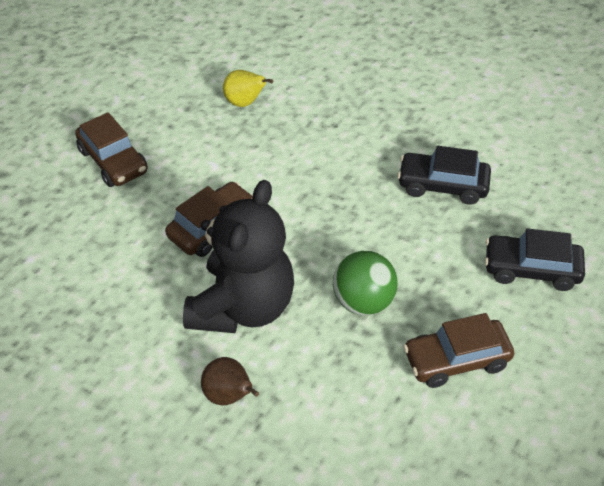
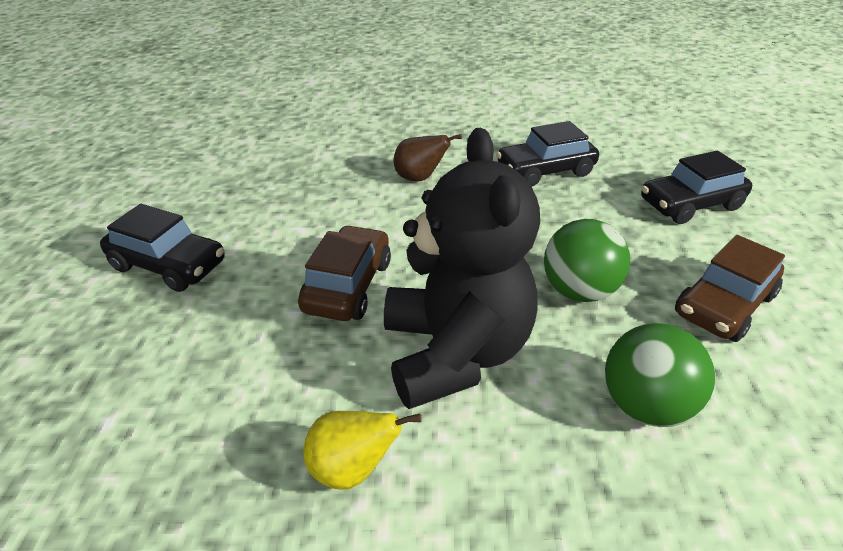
camera: 30 degrees left, 10 degrees down
brown car [75,112,148,187] -> black car [100,204,225,292]
brown pear [201,357,259,405] -> brown pear moved to [394,134,462,181]
yellow pear [223,70,273,107] -> yellow pear moved to [303,411,422,490]
none -> green ball [605,323,715,427]

